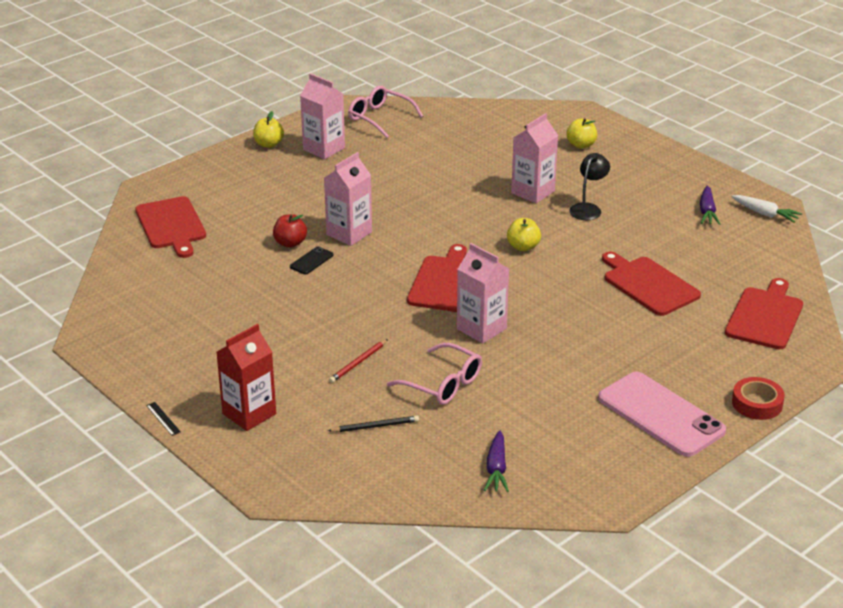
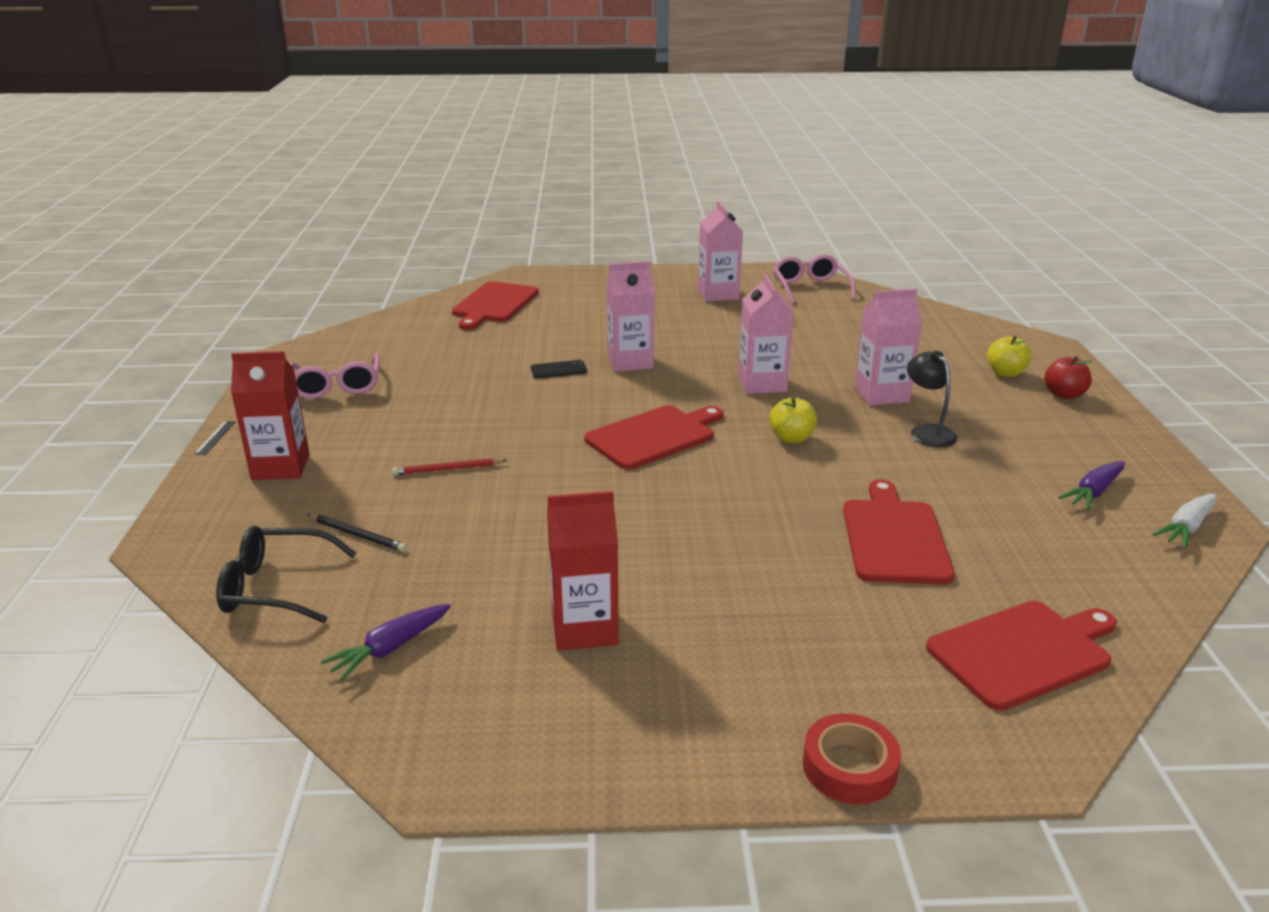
camera: 40 degrees right, 5 degrees down
yellow apple [253,111,284,148] -> none
red apple [273,214,307,248] -> red apple moved to [1045,356,1092,399]
pink glasses [387,343,482,405] -> pink glasses moved to [289,353,380,399]
pink carton [457,243,509,344] -> pink carton moved to [738,274,794,394]
black lamp [569,153,610,220] -> black lamp turned 90 degrees counterclockwise [907,351,957,447]
pink phone [598,372,726,457] -> none
white carrot [731,195,802,223] -> white carrot turned 60 degrees clockwise [1153,494,1216,548]
none -> black glasses [216,526,356,623]
none -> red carton [547,491,619,651]

